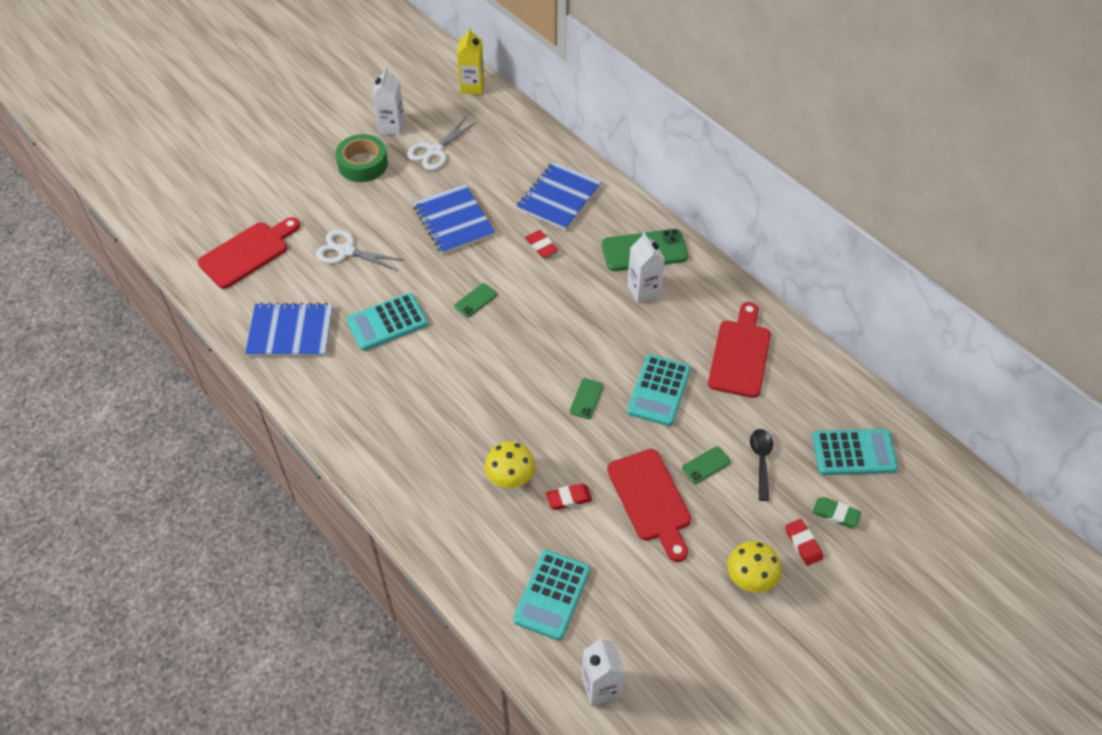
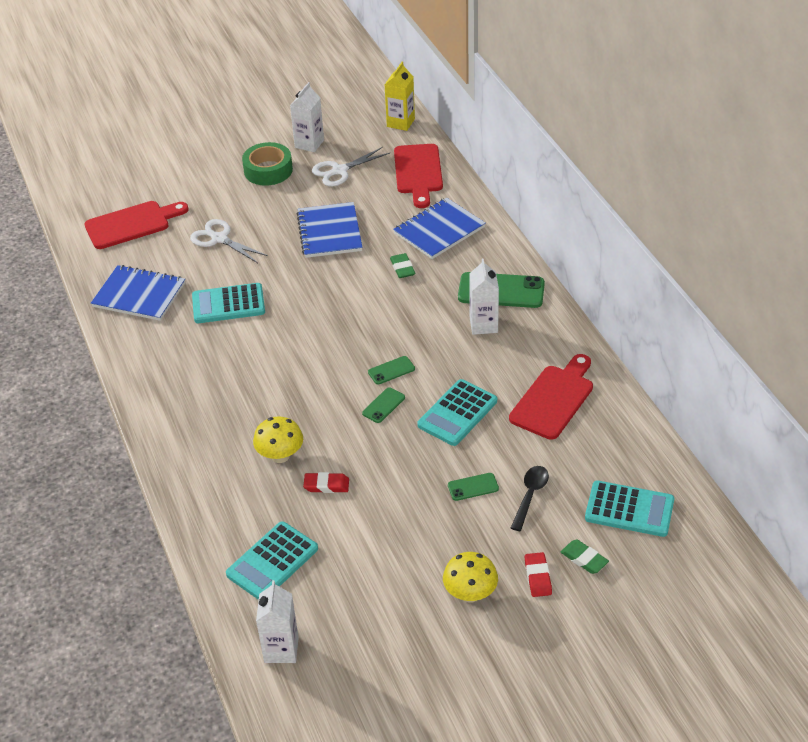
camera: 20 degrees right, 10 degrees down
green phone [454,283,497,317] -> green phone moved to [368,356,415,385]
red eraser [525,230,558,258] -> green eraser [390,253,415,278]
red cutting board [607,449,691,562] -> red cutting board moved to [394,144,443,208]

